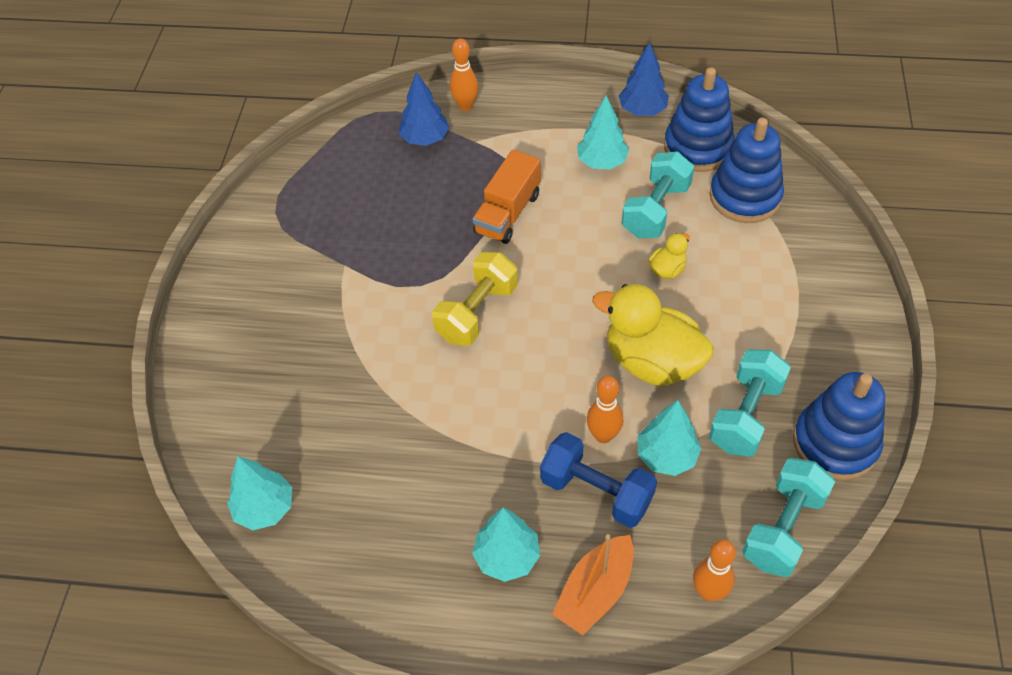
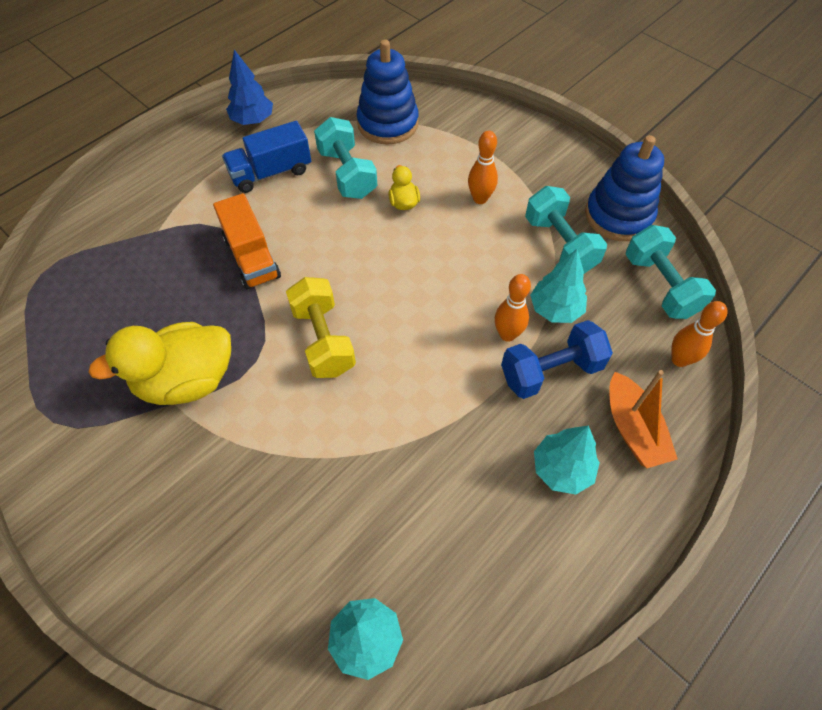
camera: 55 degrees left, 5 degrees up
blue tree [399,72,450,146] -> none
orange bowling pin [450,38,479,111] -> orange bowling pin moved to [468,131,498,204]
turquoise tree [577,96,629,169] -> blue truck [222,121,311,193]
yellow duck [592,284,714,386] -> yellow duck moved to [88,322,231,405]
blue stacking toy [664,67,735,172] -> none

